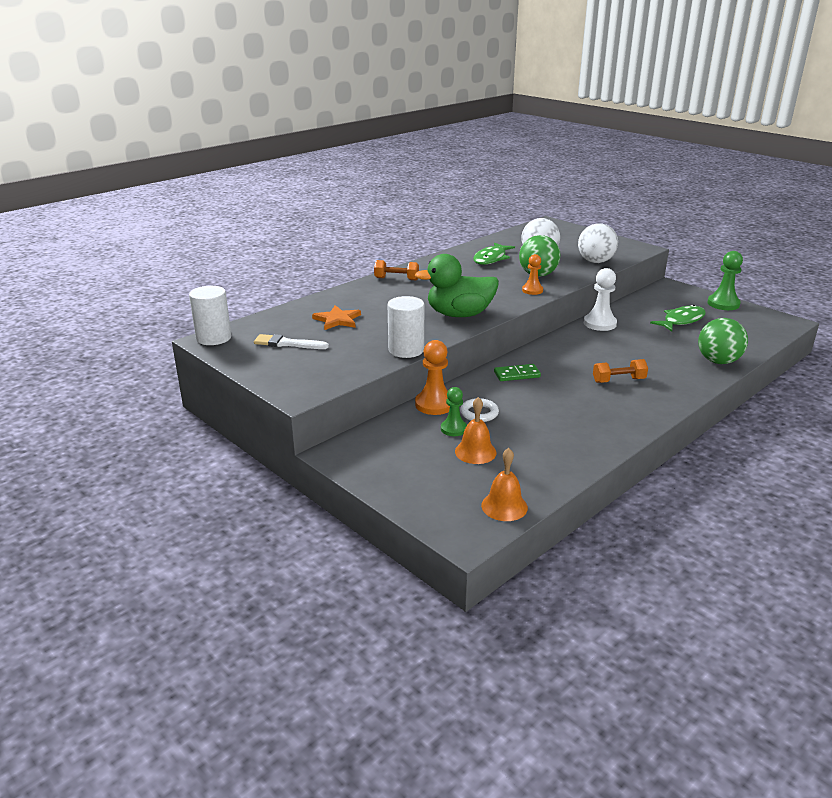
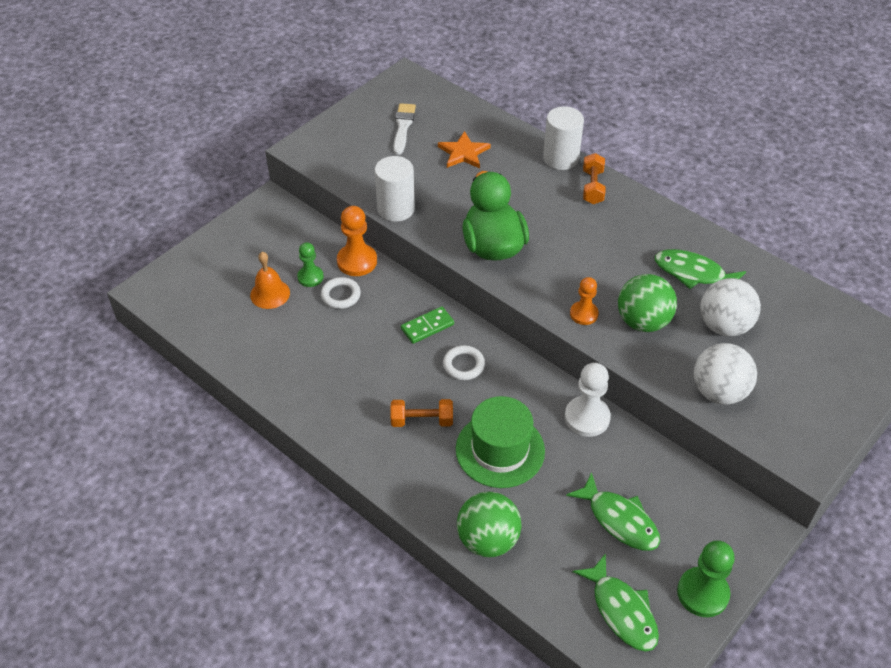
camera: 85 degrees right, 20 degrees up
white cylinder [189,286,231,345] -> white cylinder moved to [543,106,584,170]
orange bell [481,448,528,521] -> none
green domino [494,364,541,381] -> green domino turned 75 degrees clockwise [401,306,454,344]
orange dumbbell [593,359,648,383] -> orange dumbbell turned 75 degrees counterclockwise [391,399,453,427]
none -> white ring [443,345,485,380]
none -> green hat [456,396,545,488]
none -> green fish [572,553,659,652]

